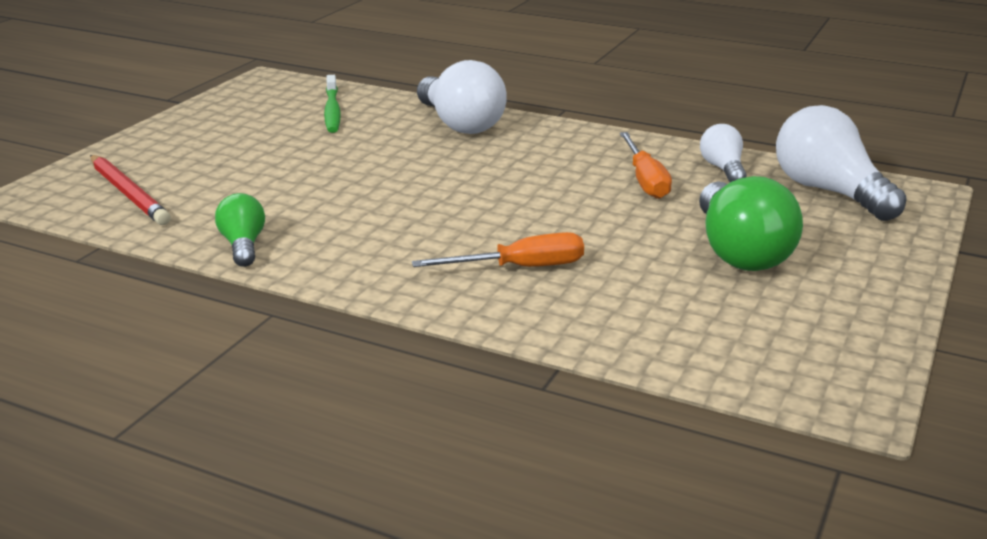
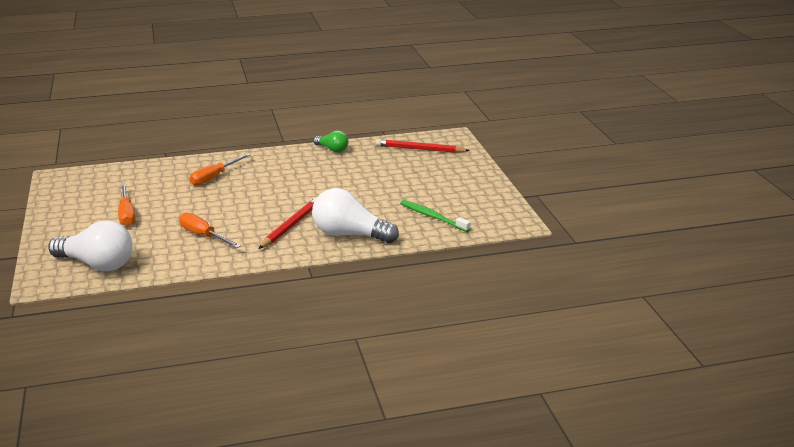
camera: 140 degrees right, 0 degrees up
green light bulb [699,176,803,271] -> orange screwdriver [118,184,135,226]
white light bulb [700,124,746,182] -> none
none -> red pencil [258,197,317,249]

